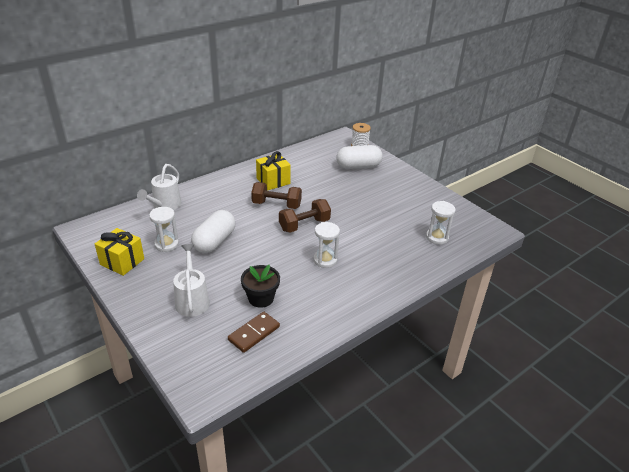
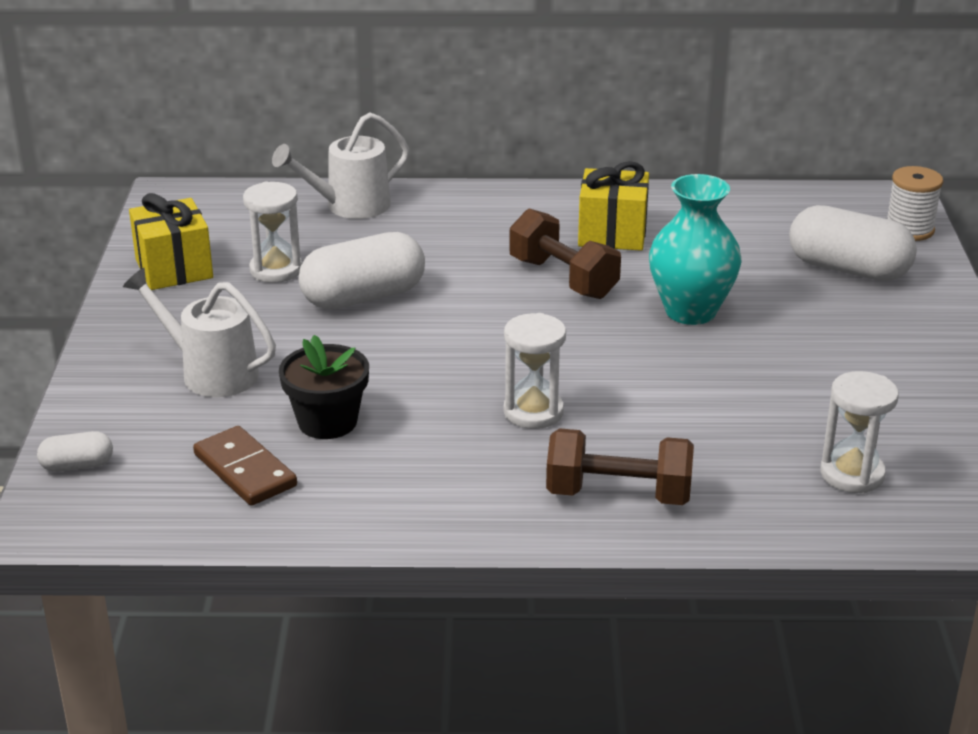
camera: 40 degrees right, 5 degrees down
white watering can [173,244,210,317] -> white watering can turned 90 degrees counterclockwise [123,268,276,397]
brown domino [228,312,280,353] -> brown domino turned 60 degrees clockwise [193,426,297,506]
brown dumbbell [279,199,331,233] -> brown dumbbell moved to [546,428,694,505]
none -> white capsule [37,431,113,472]
none -> turquoise vase [649,174,741,325]

